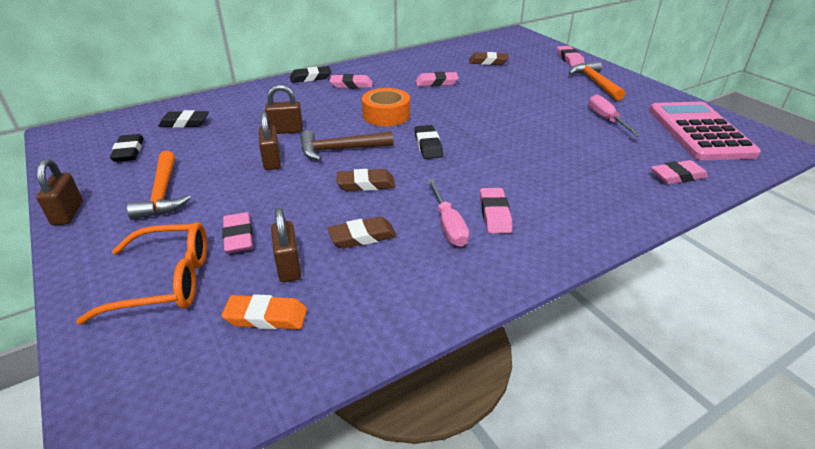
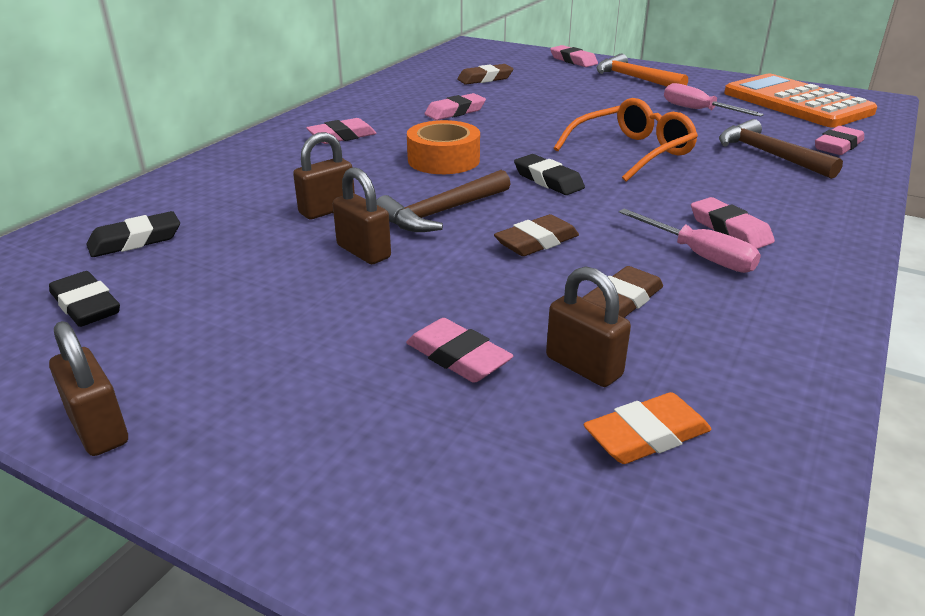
camera: 30 degrees left, 5 degrees down
orange glasses [76,222,207,325] -> orange glasses moved to [554,98,698,182]
orange hammer [127,151,191,220] -> none
black eraser [290,66,331,83] -> none
pink calculator [649,102,761,161] -> orange calculator [724,74,877,127]
none -> brown hammer [719,119,843,179]

